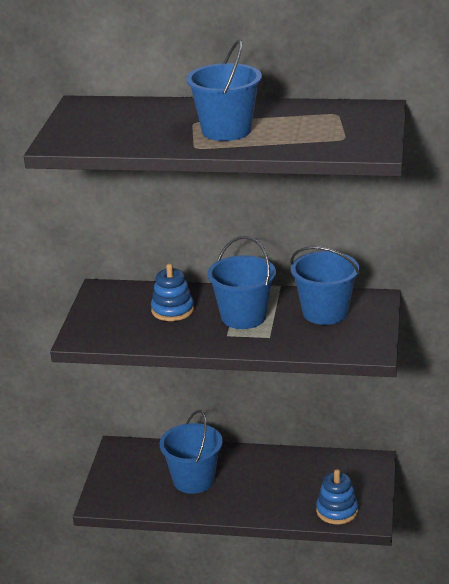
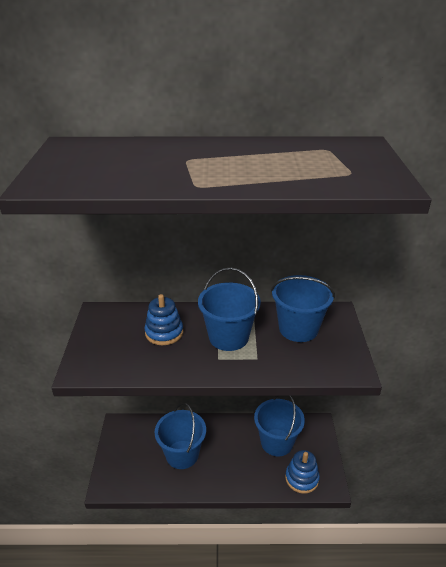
camera: 10 degrees left, 5 degrees up
blue bucket [186,39,262,141] -> blue bucket moved to [254,396,305,456]

